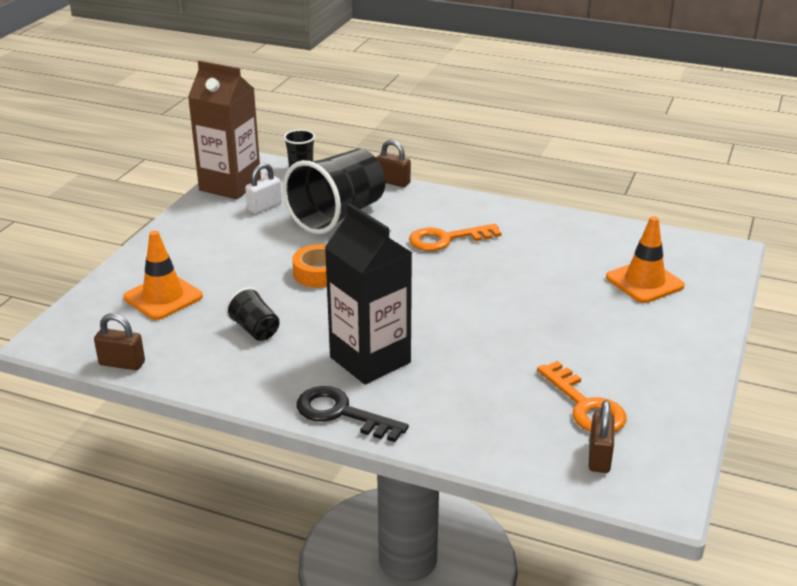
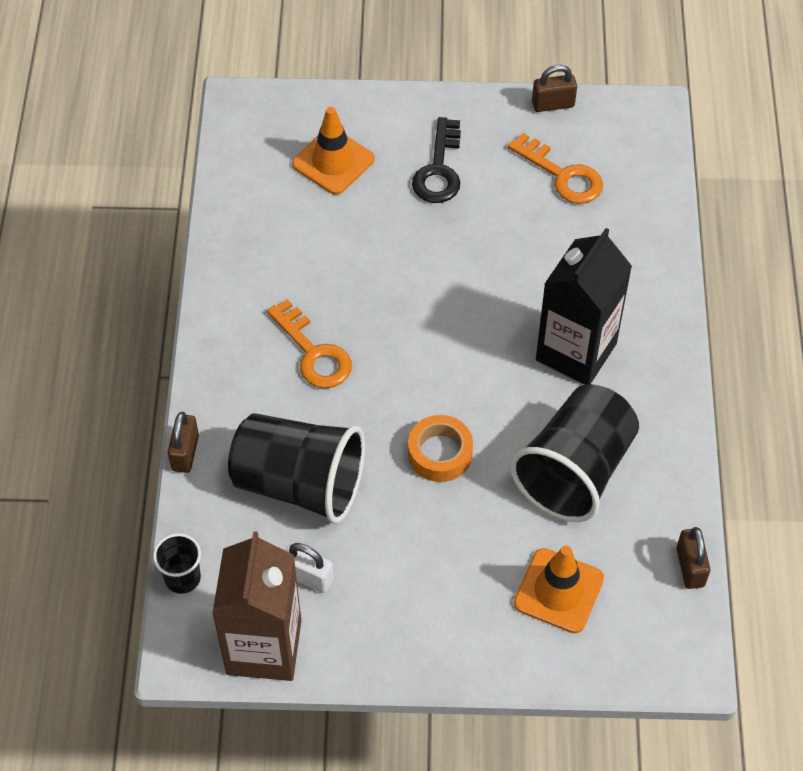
camera: 110 degrees left, 25 degrees up
black cup [226,287,280,341] -> black cup [510,384,639,522], size x2.16
black key [296,386,409,442] -> black key moved to [412,117,461,203]
orange key [537,361,627,432] -> orange key turned 90 degrees clockwise [508,133,603,204]
brown padlock [589,400,614,473] -> brown padlock moved to [532,65,577,112]

